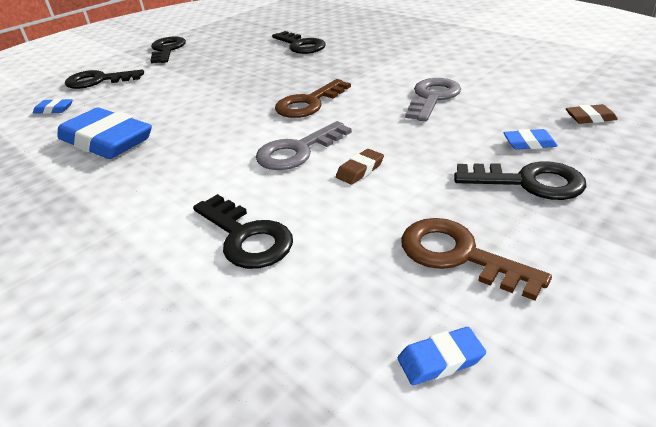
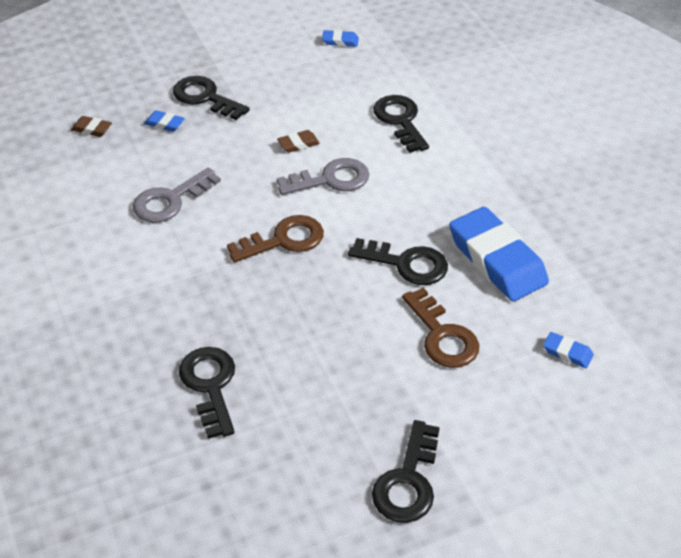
camera: 160 degrees left, 10 degrees up
black key [65,69,144,89] -> black key moved to [348,238,448,285]
brown key [401,218,552,301] -> brown key moved to [402,288,479,368]

